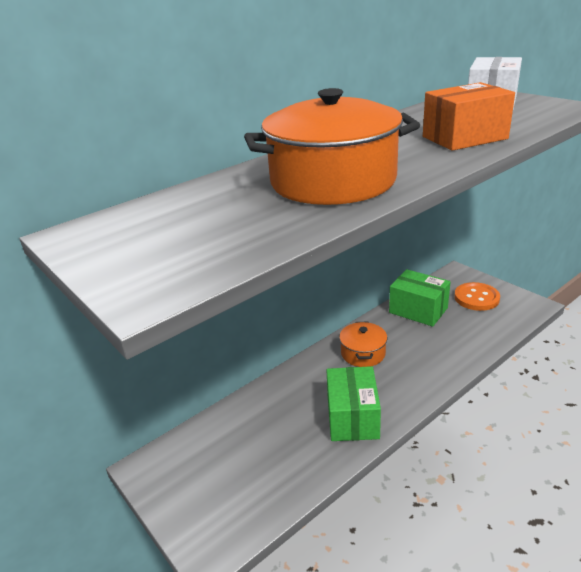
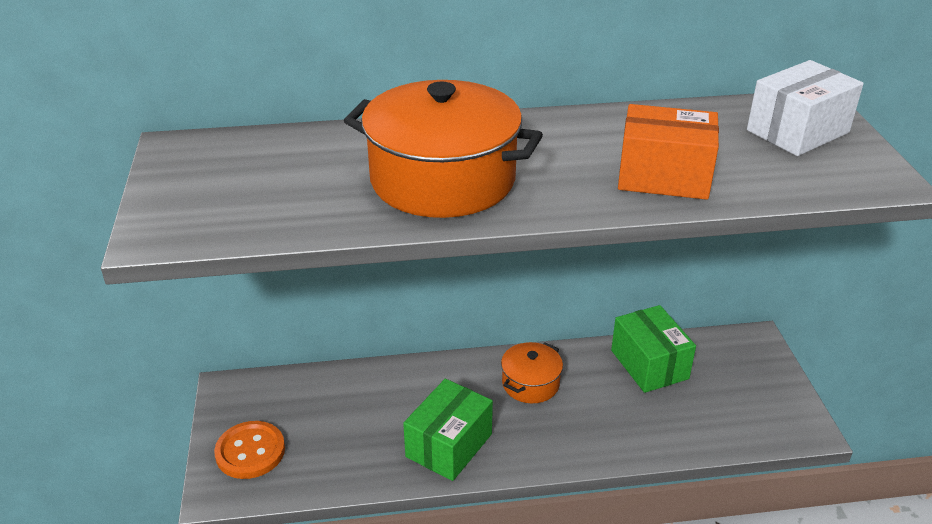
camera: 30 degrees right, 5 degrees up
orange button [454,282,500,311] -> orange button moved to [214,421,285,479]

